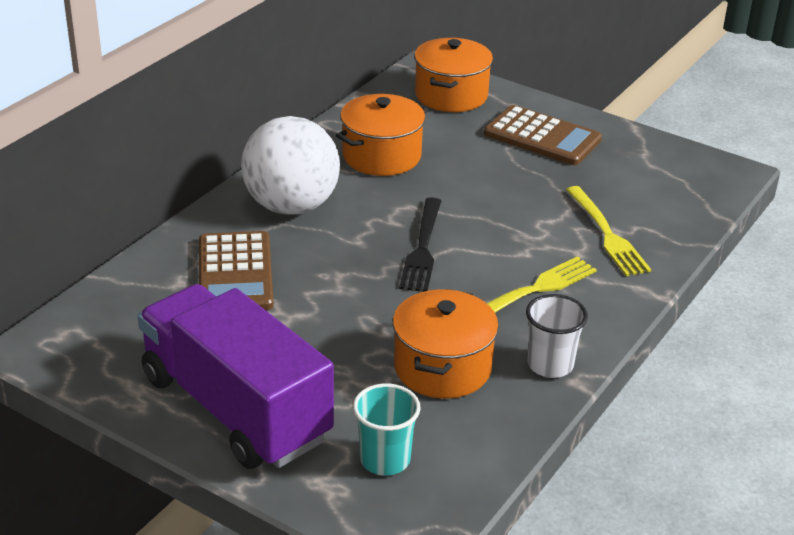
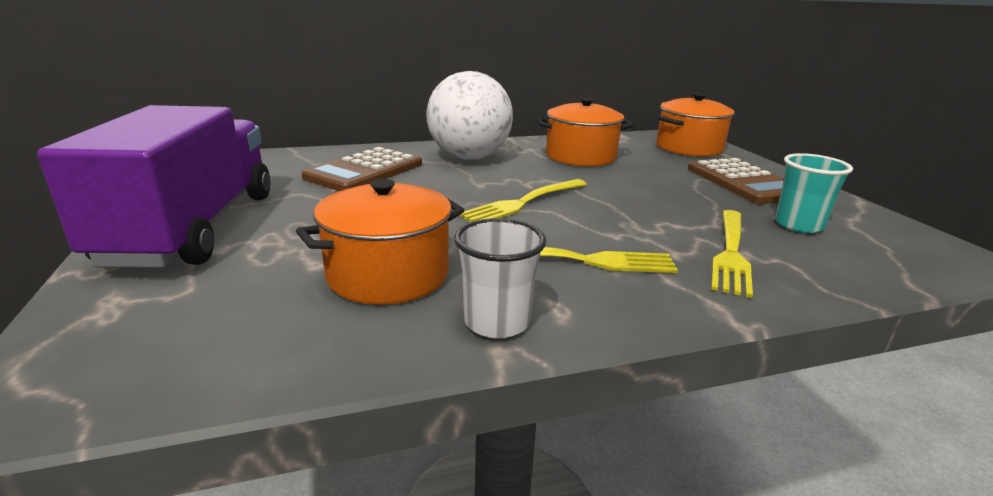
camera: 40 degrees right, 10 degrees down
turquoise cup [353,384,421,475] -> turquoise cup moved to [775,153,853,233]
black fork [399,197,441,292] -> yellow fork [459,179,587,222]

